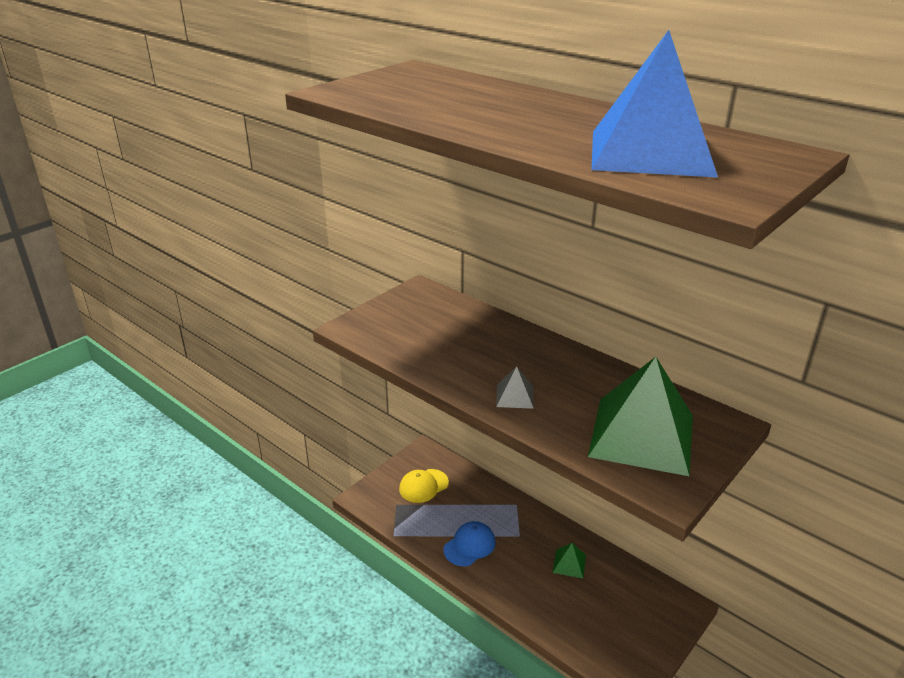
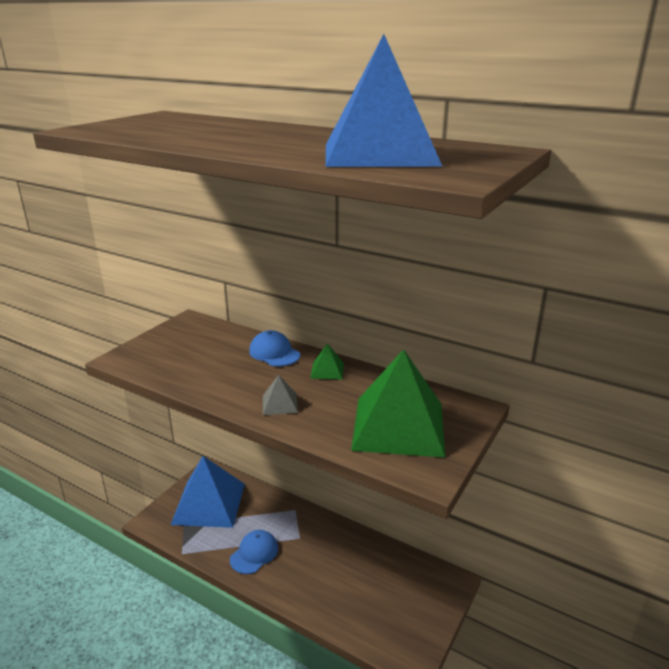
camera: 10 degrees left, 5 degrees down
yellow cap [399,469,449,503] -> blue pyramid [171,456,245,528]
green pyramid [552,543,586,578] -> green pyramid moved to [310,343,344,380]
none -> blue cap [249,330,300,366]

